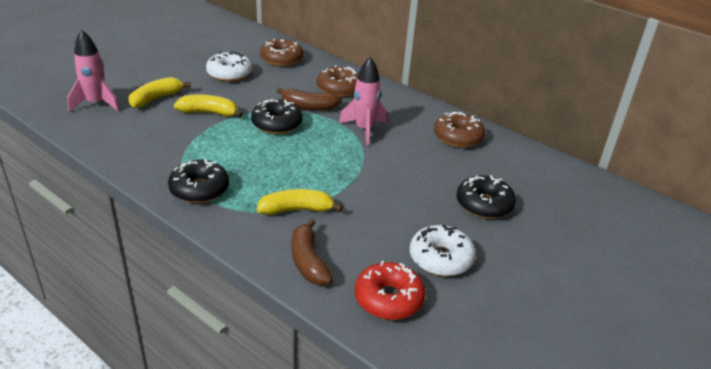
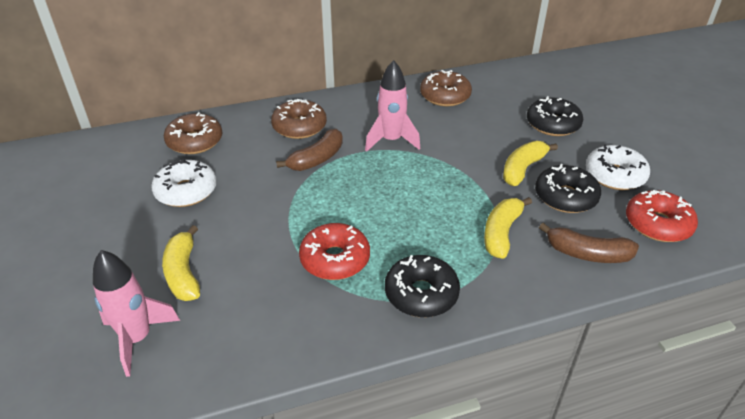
camera: 55 degrees left, 5 degrees up
yellow banana [174,95,243,118] -> yellow banana moved to [503,141,558,186]
black donut [251,99,302,134] -> black donut moved to [535,164,601,213]
none -> red donut [299,223,370,280]

